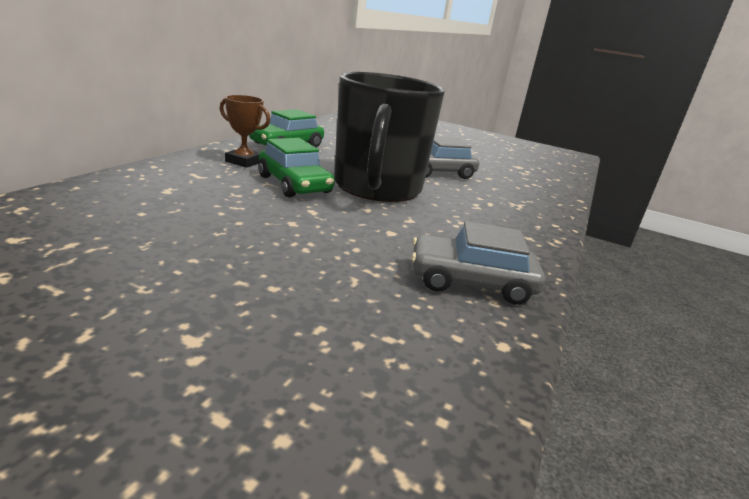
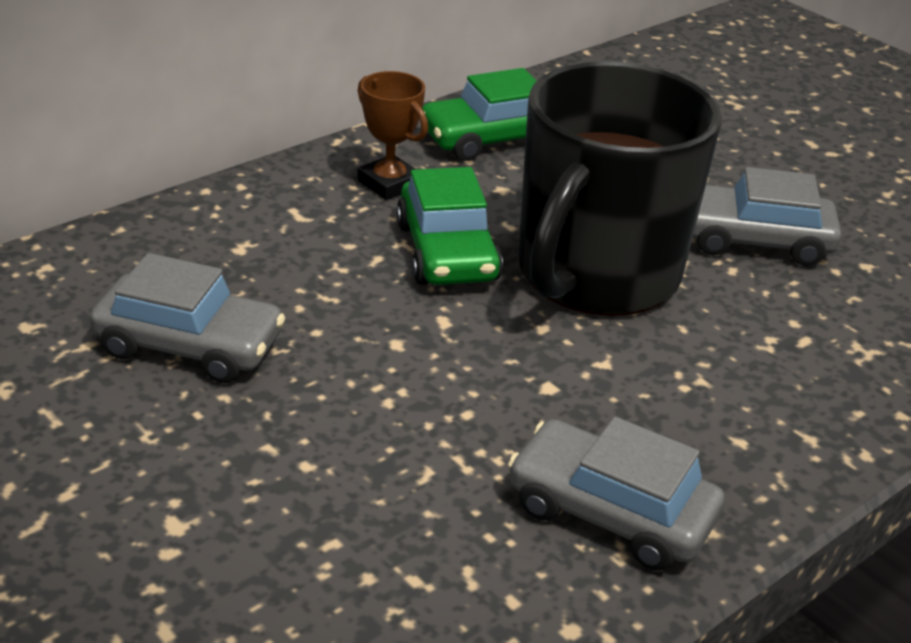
camera: 25 degrees right, 10 degrees up
none -> grey car [90,253,285,383]

